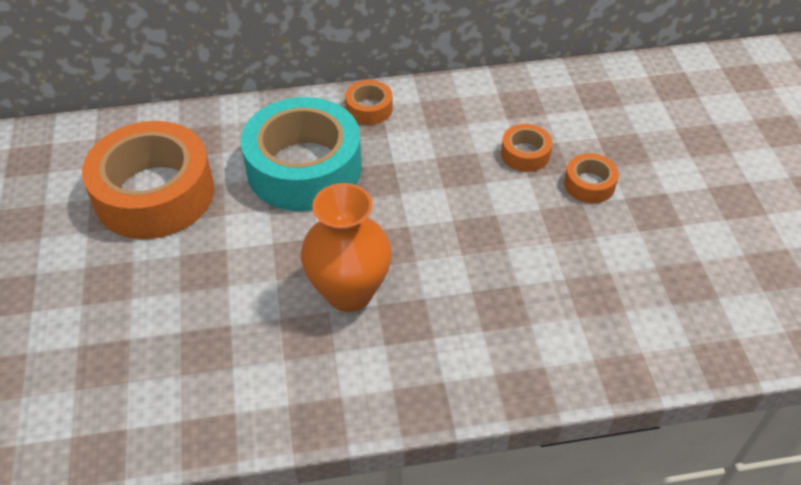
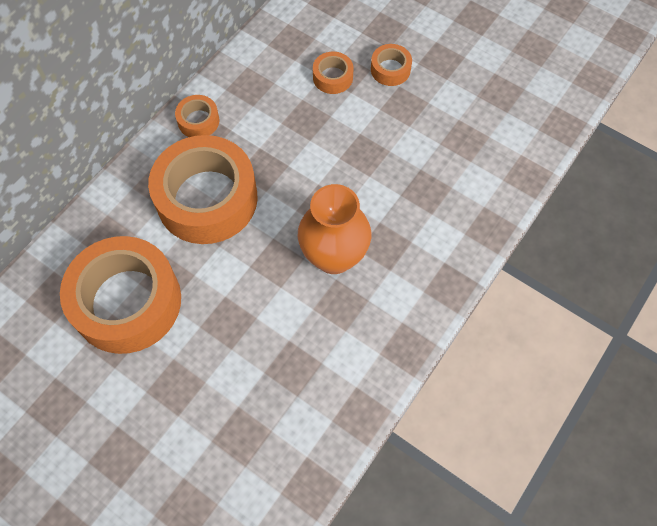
camera: 45 degrees left, 15 degrees up
turquoise tape [241,97,362,211] -> orange tape [148,135,258,244]

